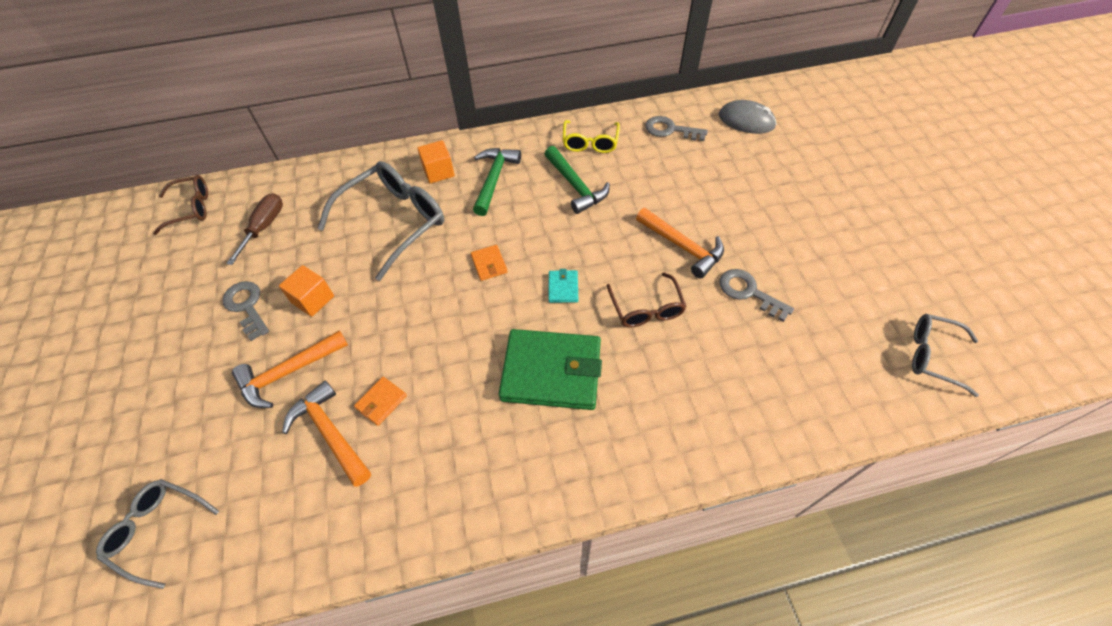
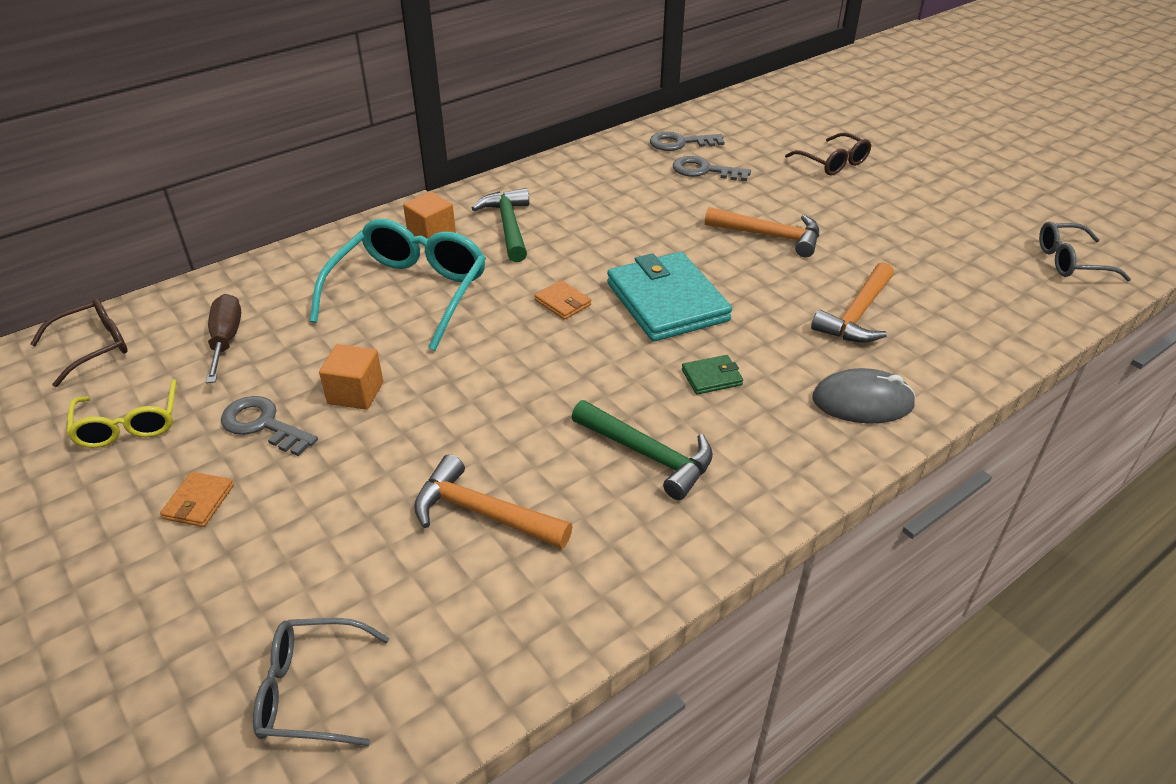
camera: 25 degrees left, 15 degrees down
orange hammer [232,330,348,408] -> orange hammer moved to [811,262,894,343]
grey glasses [317,161,444,281] -> turquoise glasses [310,219,486,351]
orange wallet [354,377,407,426] -> orange wallet moved to [160,472,234,527]
green wallet [499,329,602,410] -> green wallet [682,355,743,395], size x0.42
green hammer [545,146,610,214] -> green hammer moved to [572,400,713,500]
turquoise wallet [549,269,578,303] -> turquoise wallet [607,252,732,342], size x2.35
yellow glasses [563,120,620,153] -> yellow glasses moved to [67,379,177,448]
brown glasses [607,273,687,328] -> brown glasses moved to [785,132,871,176]
grey mouse [719,100,777,134] -> grey mouse moved to [812,368,916,424]
grey key [719,269,794,322] -> grey key moved to [673,156,751,181]

